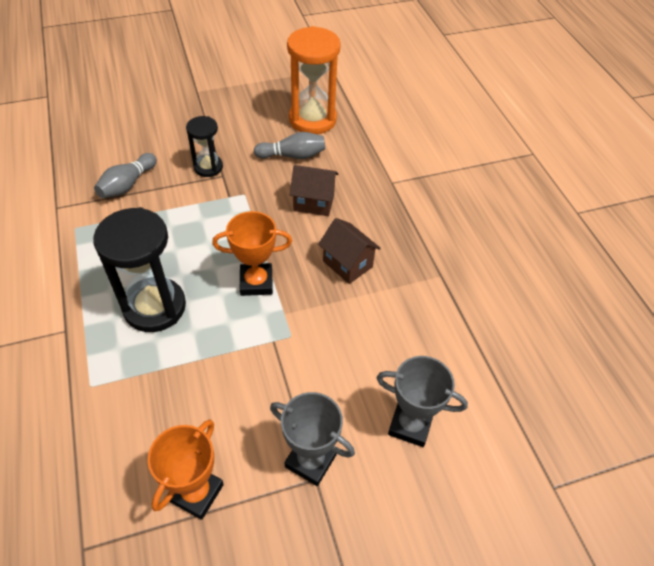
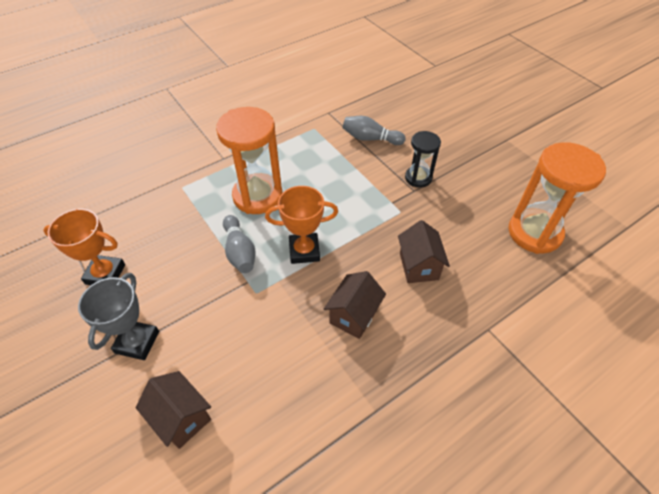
camera: 75 degrees right, 0 degrees up
black hourglass [93,207,186,332] -> orange hourglass [216,107,282,214]
orange trophy [212,211,292,296] -> orange trophy turned 75 degrees counterclockwise [265,186,338,264]
grey bowling pin [254,132,325,159] -> grey bowling pin moved to [223,215,256,273]
grey trophy [377,356,468,447] -> brown house [136,371,211,449]

